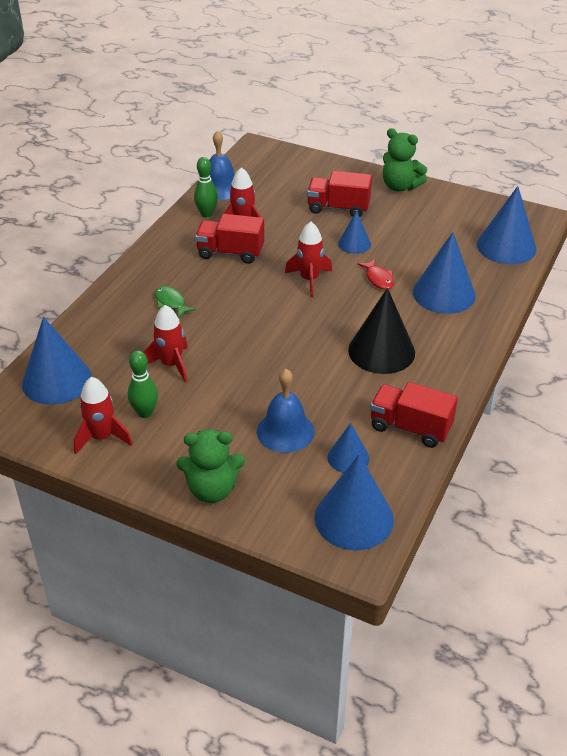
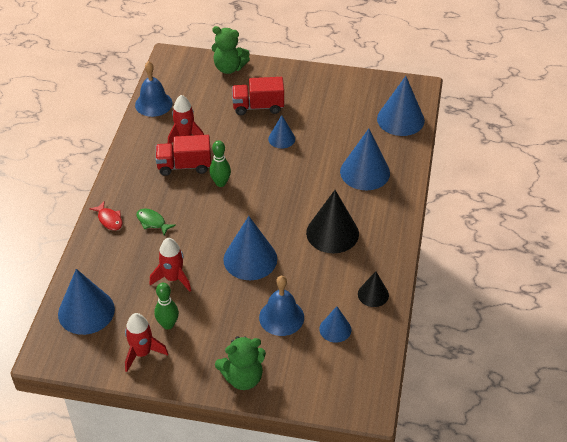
camera: 15 degrees left, 5 degrees up
green bowling pin [194,157,218,217] -> green bowling pin moved to [210,140,231,187]
red rocket [285,222,332,297] -> none
blue cone [315,454,394,551] -> blue cone moved to [223,216,277,280]
red fish [357,259,394,290] -> red fish moved to [89,201,123,230]
red truck [370,382,458,448] -> black cone [358,271,389,307]
green teddy bear [383,128,427,191] -> green teddy bear moved to [212,26,250,74]

